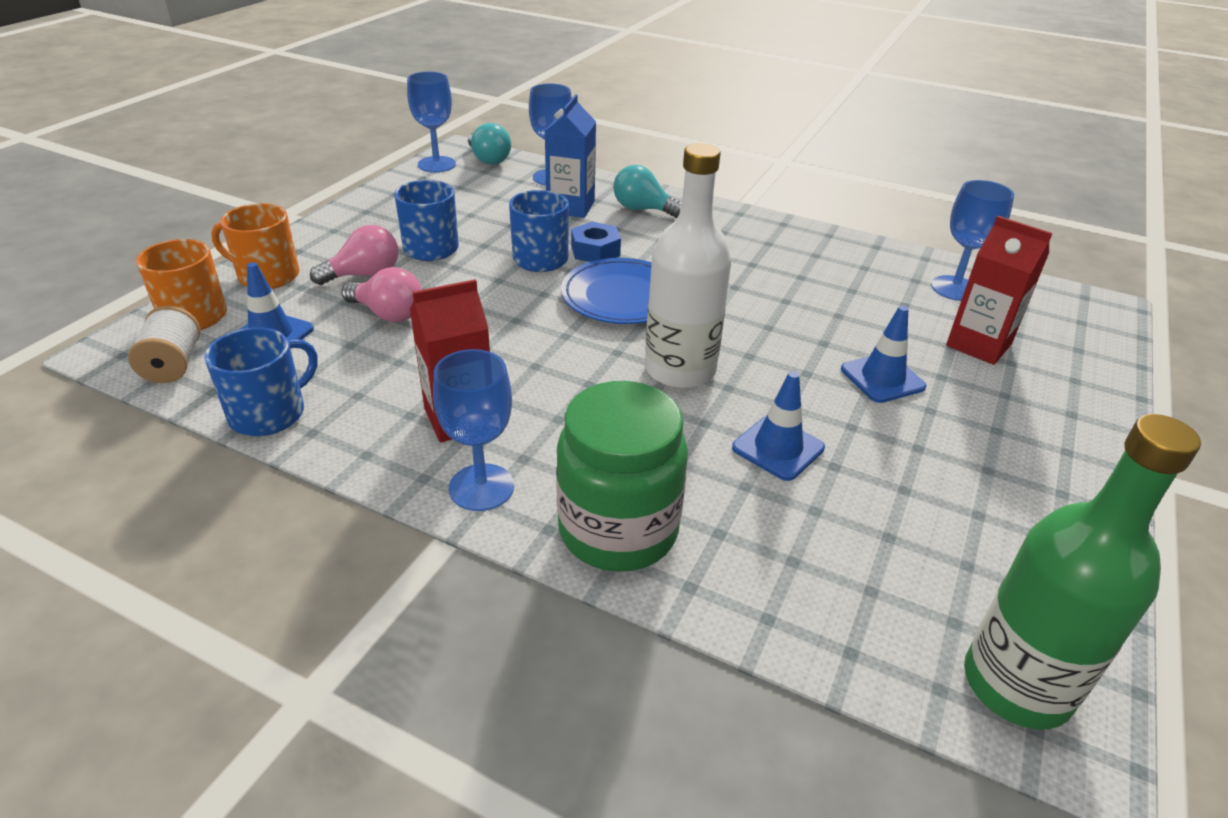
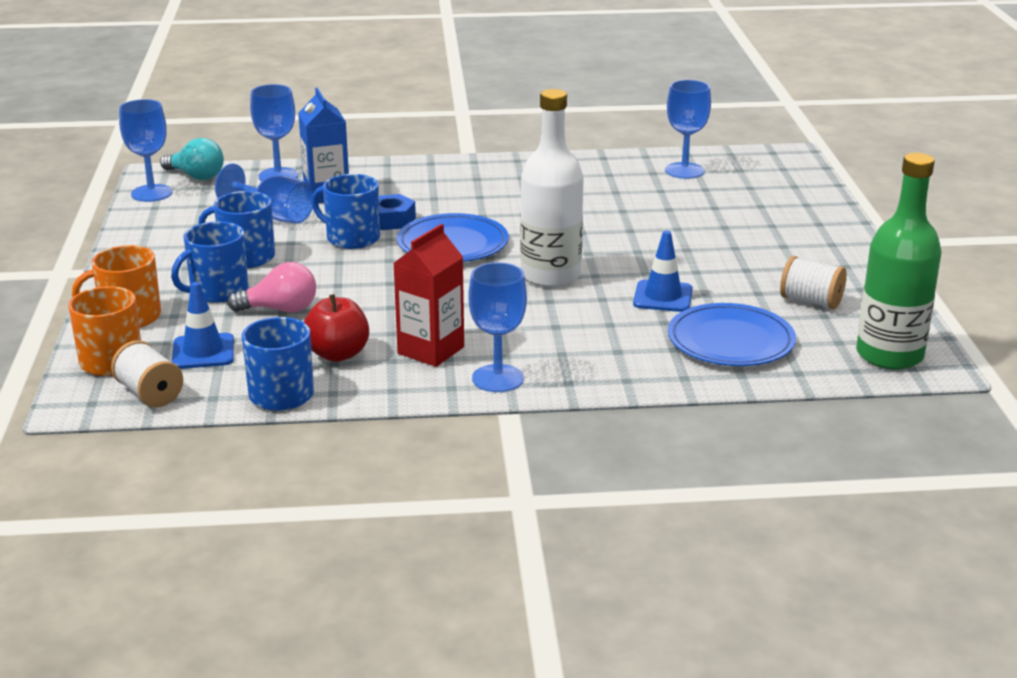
camera: 30 degrees left, 10 degrees down
pink light bulb [310,225,399,285] -> blue mug [171,221,249,303]
green jar [556,381,688,572] -> none
turquoise light bulb [613,165,682,218] -> none
blue traffic cone [841,305,926,403] -> none
red carton [946,216,1053,365] -> none
none -> blue goblet [215,163,314,223]
none -> red apple [304,294,369,362]
none -> blue plate [668,303,796,366]
none -> white spool [780,256,847,309]

